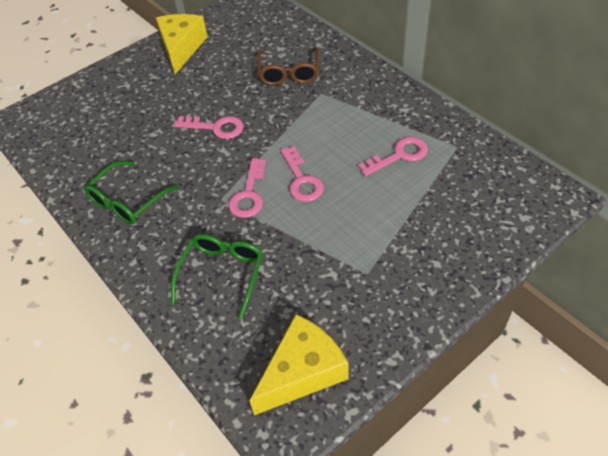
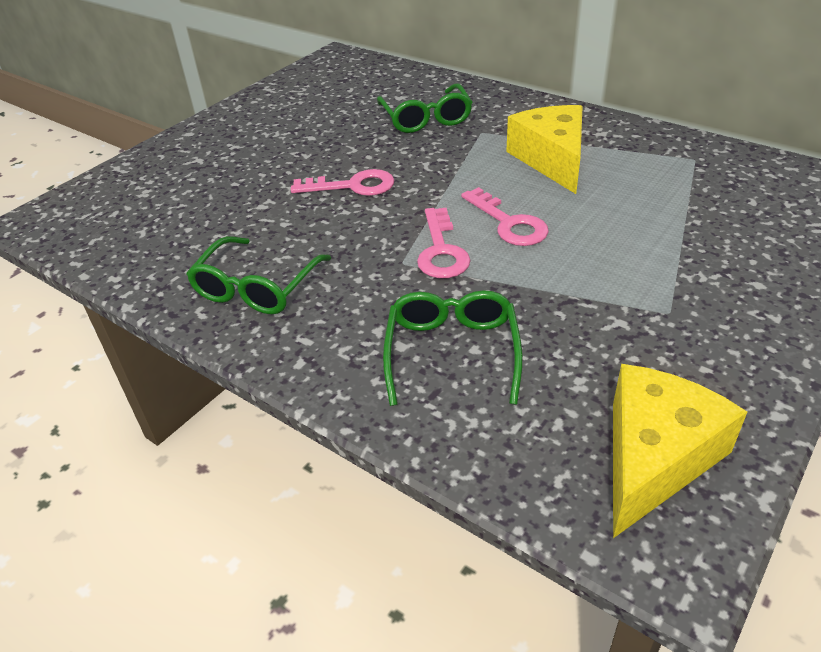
camera: 15 degrees left, 10 degrees down
yellow cheese [156,14,207,74] -> yellow cheese moved to [506,105,583,194]
brown glasses [257,47,320,85] -> green glasses [377,84,473,133]
pink key [358,137,428,176] -> none

